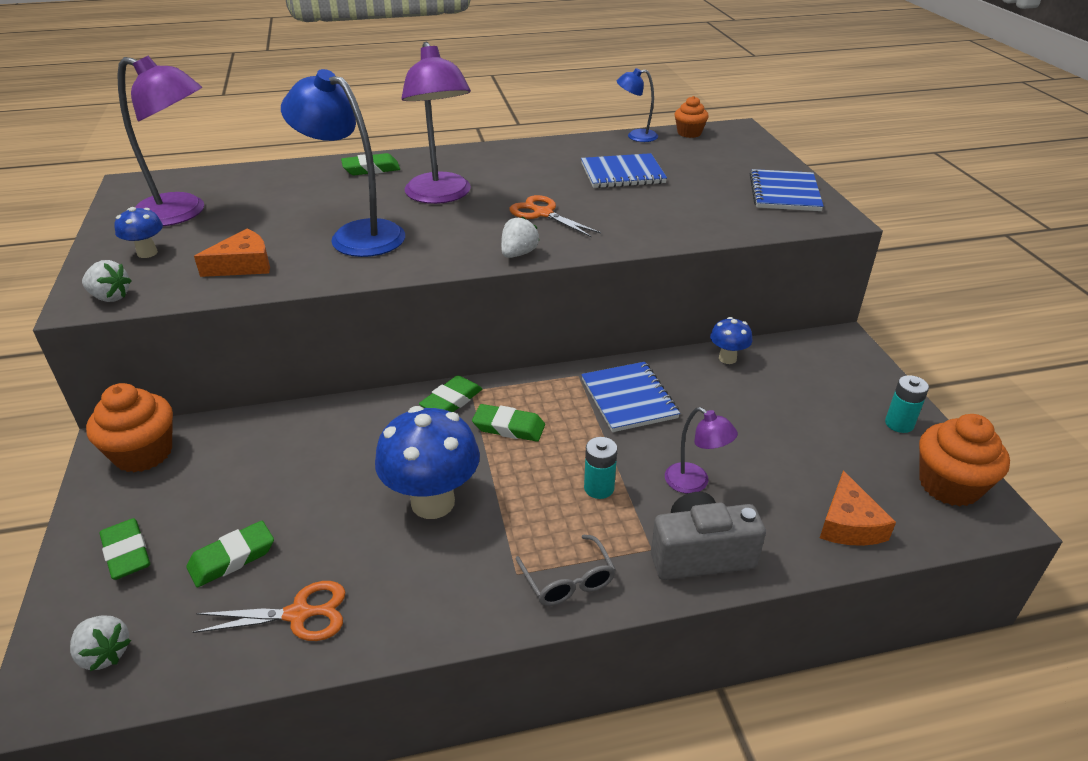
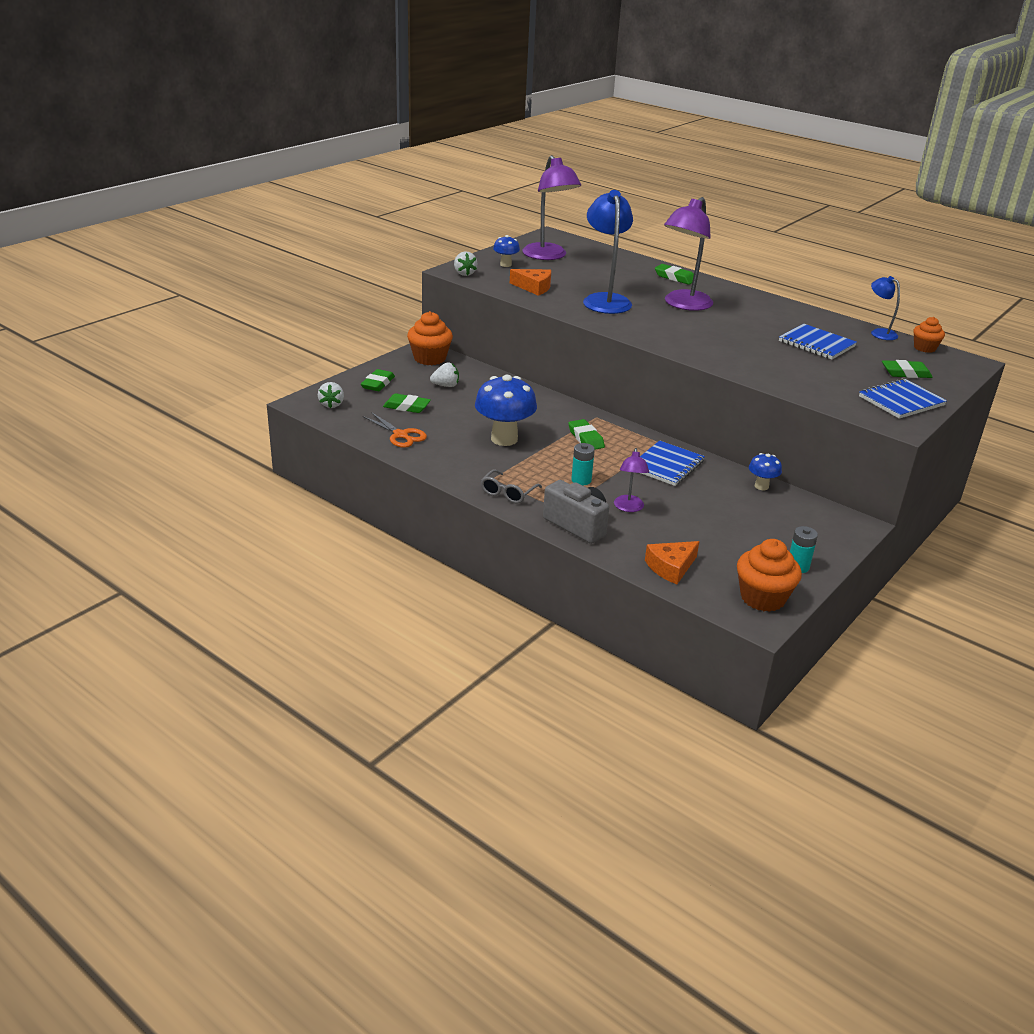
camera: 50 degrees right, 5 degrees down
green eraser [419,375,482,412] -> green eraser moved to [882,360,933,378]
white strawberry [501,216,540,258] -> white strawberry moved to [430,362,459,387]
orange scissors [510,195,601,237] -> none

